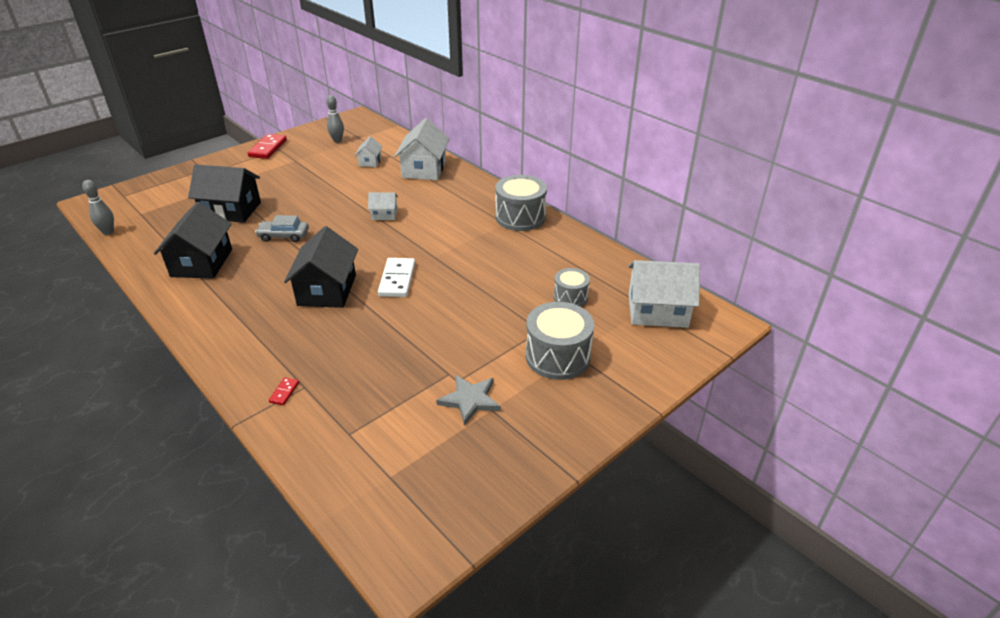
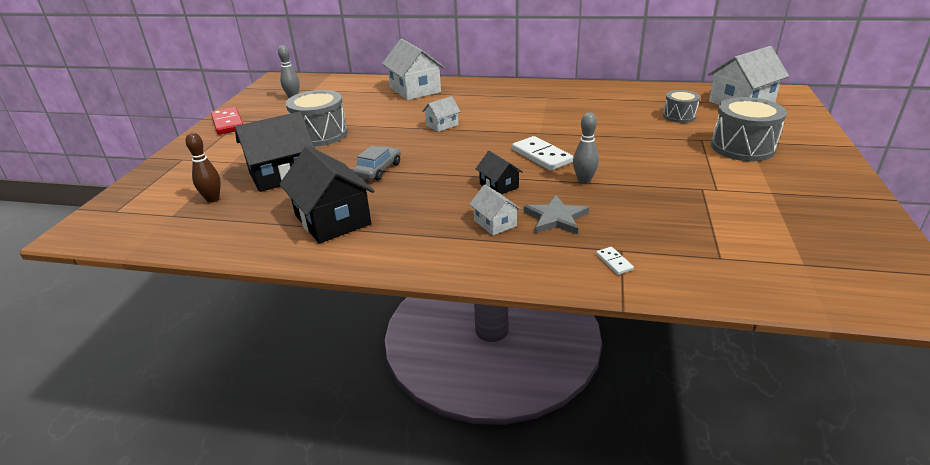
camera: 35 degrees left, 5 degrees down
grey bowling pin [82,180,114,235] -> grey bowling pin moved to [573,113,599,184]
grey car [255,215,309,242] -> grey car turned 150 degrees clockwise [353,146,401,181]
red domino [269,378,299,405] -> white domino [596,247,634,275]
black house [284,226,358,308] -> black house [476,151,523,194], size x0.51
white house [355,136,382,167] -> white house moved to [469,185,521,236]
grey star [436,375,501,425] -> grey star moved to [524,195,589,234]
grey drum [495,175,547,231] -> grey drum moved to [286,90,348,147]
none -> brown bowling pin [185,132,221,203]

